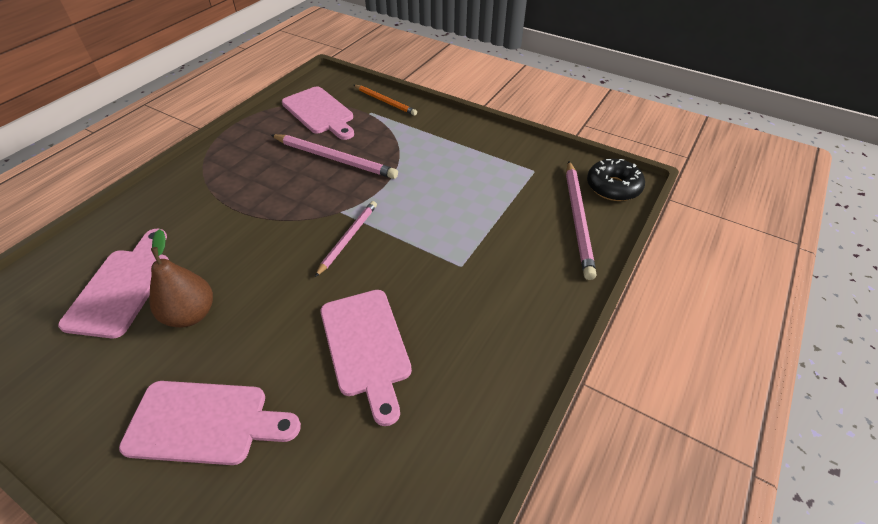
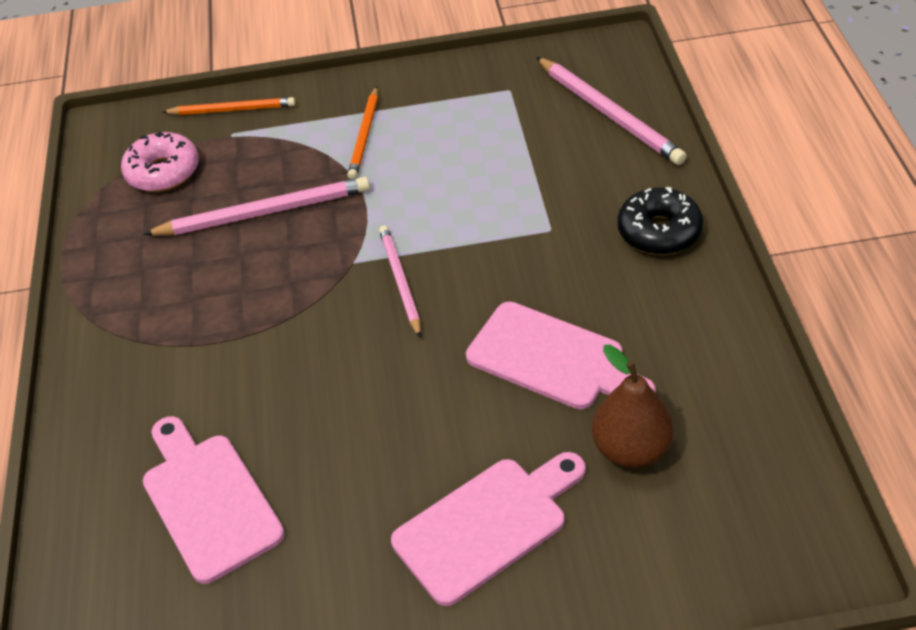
camera: 35 degrees left, 0 degrees up
brown pear [149,229,213,327] -> brown pear moved to [592,345,673,468]
pink cutting board [282,87,354,140] -> pink donut [121,131,199,192]
black donut [587,159,645,201] -> black donut moved to [617,187,703,255]
none -> orange pencil [347,86,378,179]

